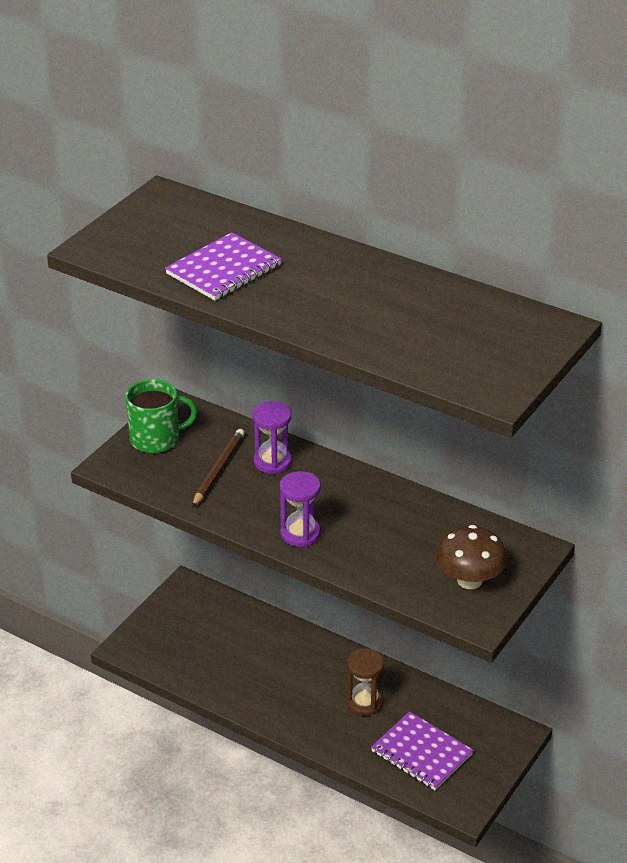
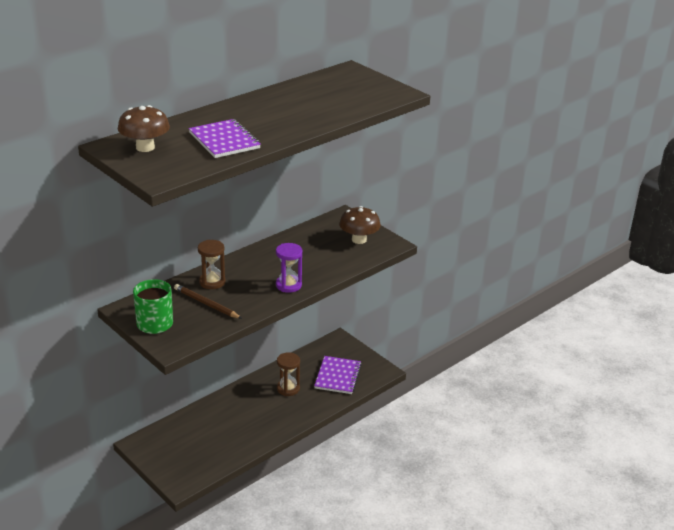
camera: 75 degrees left, 5 degrees down
purple hourglass [252,401,292,474] -> brown hourglass [198,240,226,289]
purple notebook [371,711,474,790] -> purple notebook turned 45 degrees counterclockwise [314,356,362,394]
none -> brown mushroom [118,105,170,152]

